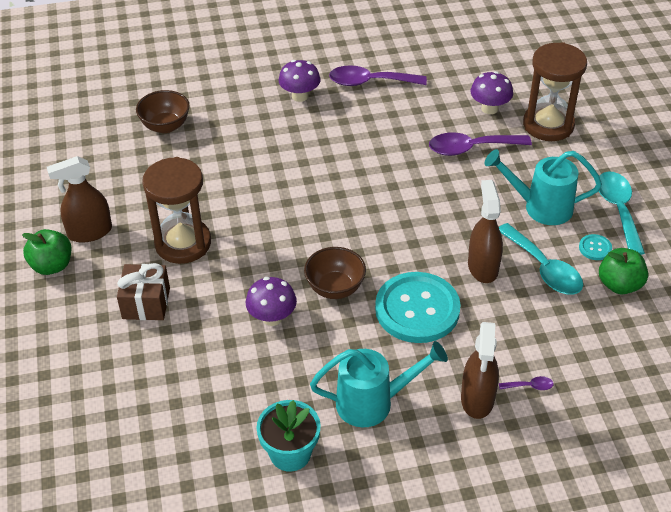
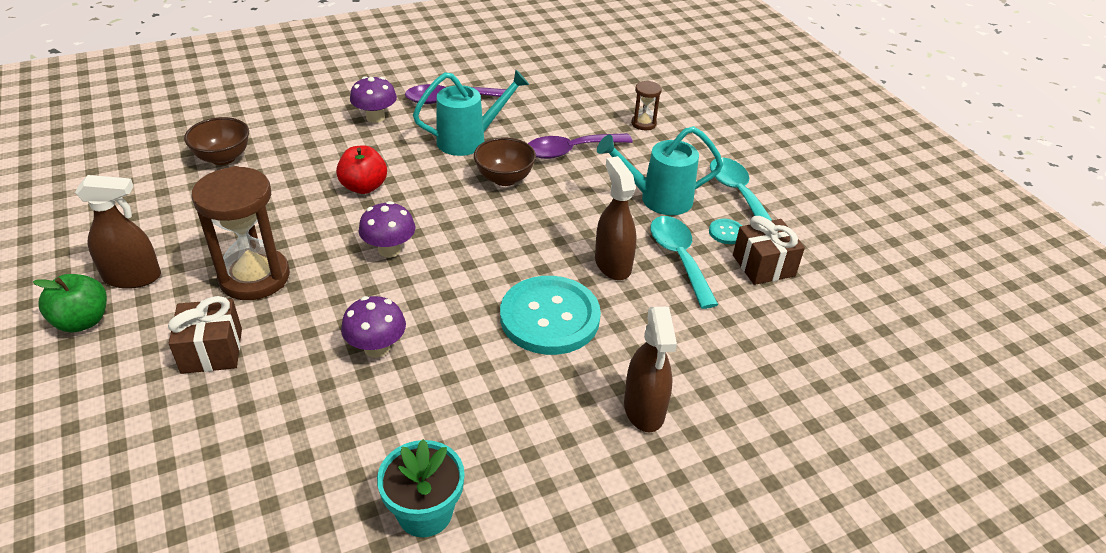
camera: 15 degrees left, 5 degrees down
brown spray bottle [47,156,112,243] -> brown spray bottle turned 150 degrees counterclockwise [75,175,161,289]
brown bowl [304,247,366,299] -> brown bowl moved to [474,137,536,186]
turquoise watering can [310,341,448,427] -> turquoise watering can moved to [413,70,529,156]
purple mushroom [470,71,513,114] -> purple mushroom moved to [358,201,415,258]
turquoise spoon [499,223,583,295] -> turquoise spoon turned 150 degrees counterclockwise [650,216,718,309]
purple spoon [499,376,554,390] -> none
brown hourglass [523,42,587,141] -> brown hourglass [631,81,662,130], size x0.48
green apple [599,248,648,295] -> brown gift [733,216,805,285]
none -> red apple [336,145,387,194]

